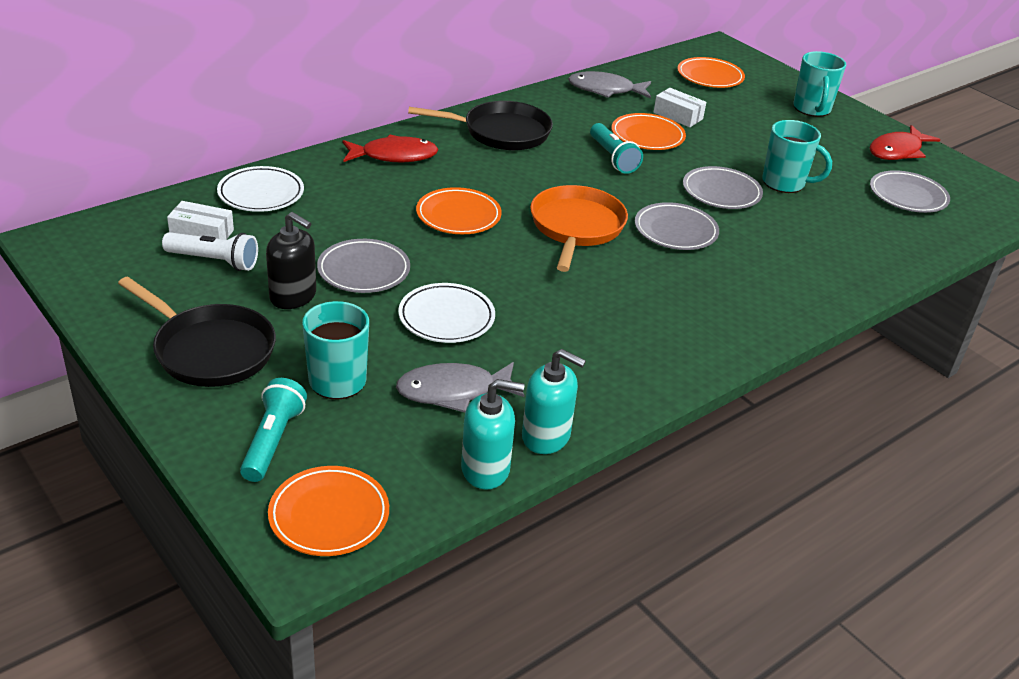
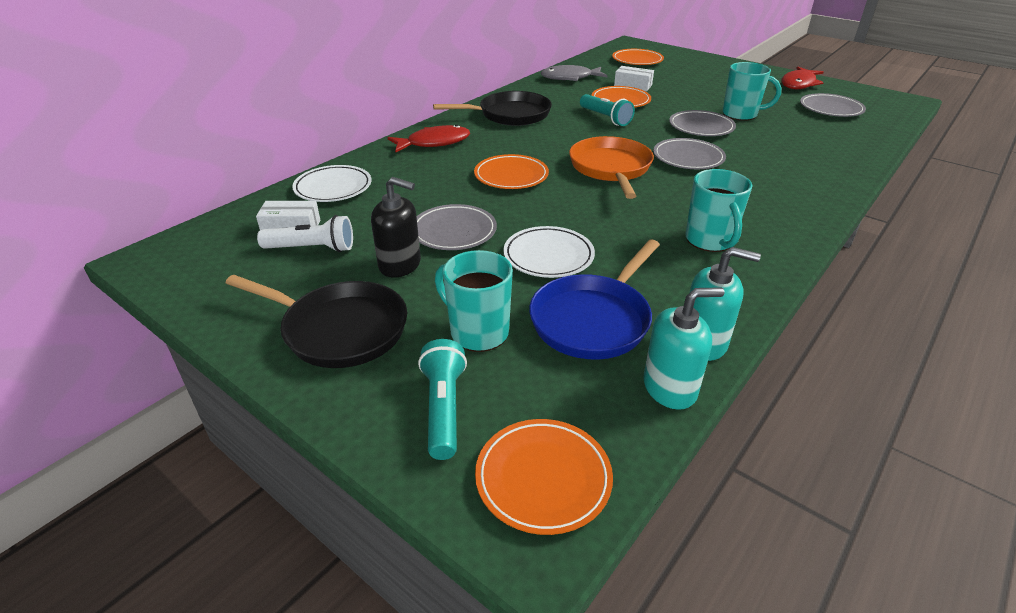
camera: 10 degrees left, 0 degrees up
grey fish [396,362,524,413] -> blue pan [529,239,660,359]
turquoise mug [793,51,846,117] -> turquoise mug moved to [686,169,752,252]

